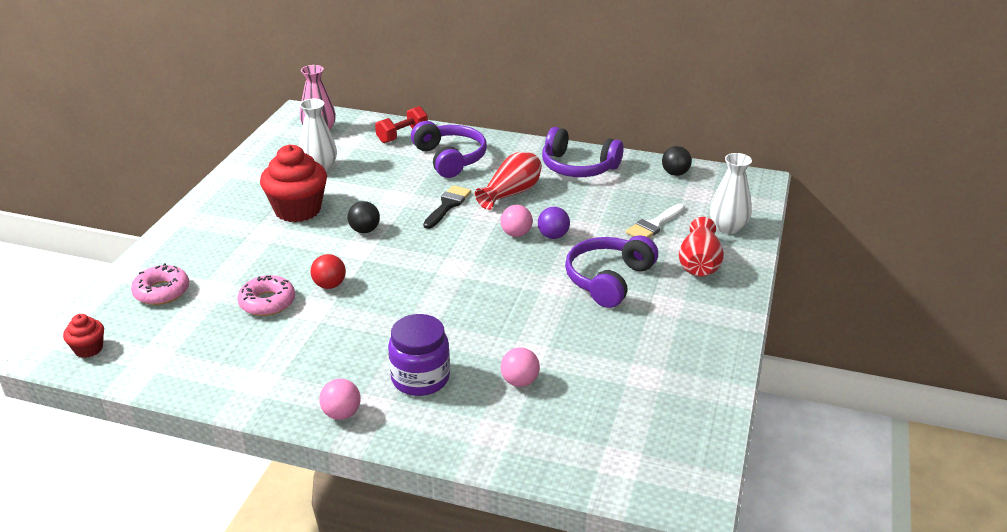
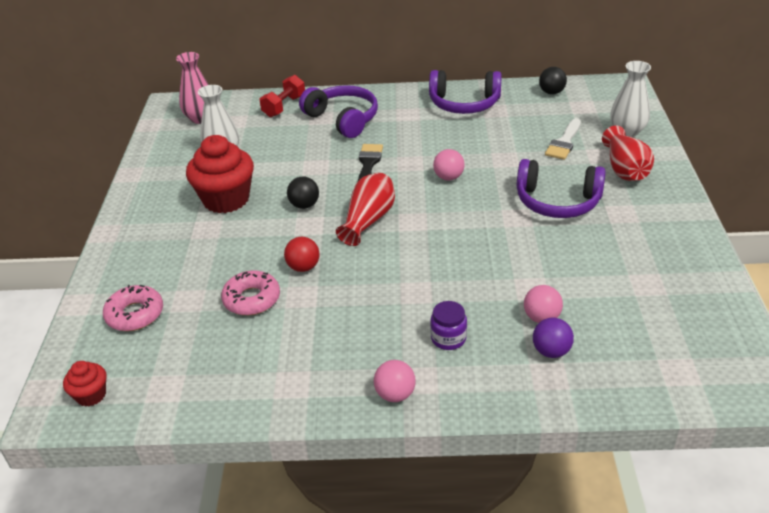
camera: 15 degrees left, 5 degrees up
purple jar [388,314,450,396] -> purple jar [430,301,467,350], size x0.60
red vase [475,152,542,210] -> red vase moved to [336,173,395,246]
purple ball [538,207,570,239] -> purple ball moved to [533,318,574,358]
purple headphones [565,235,658,308] -> purple headphones turned 90 degrees counterclockwise [517,159,606,218]

